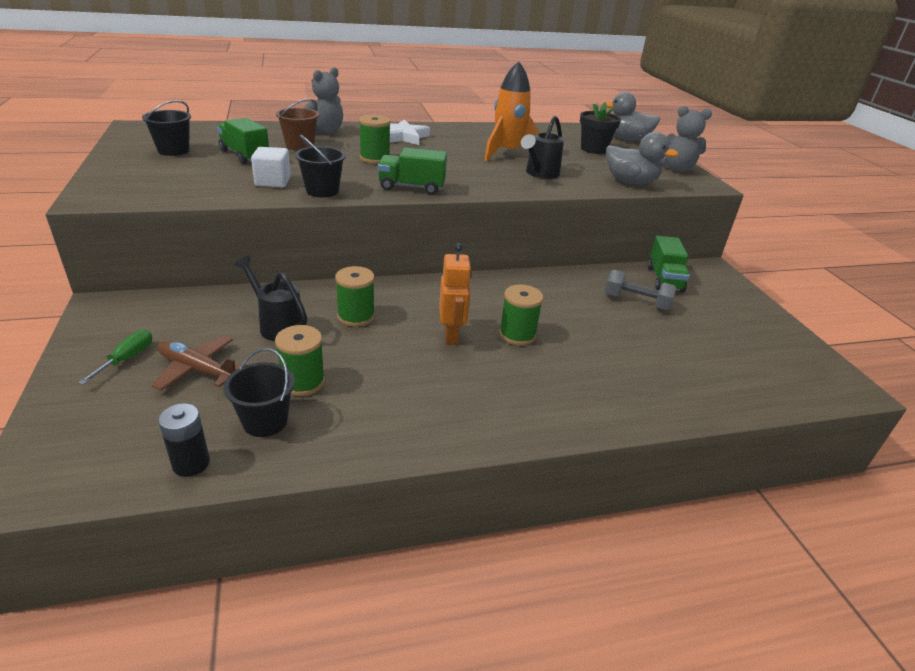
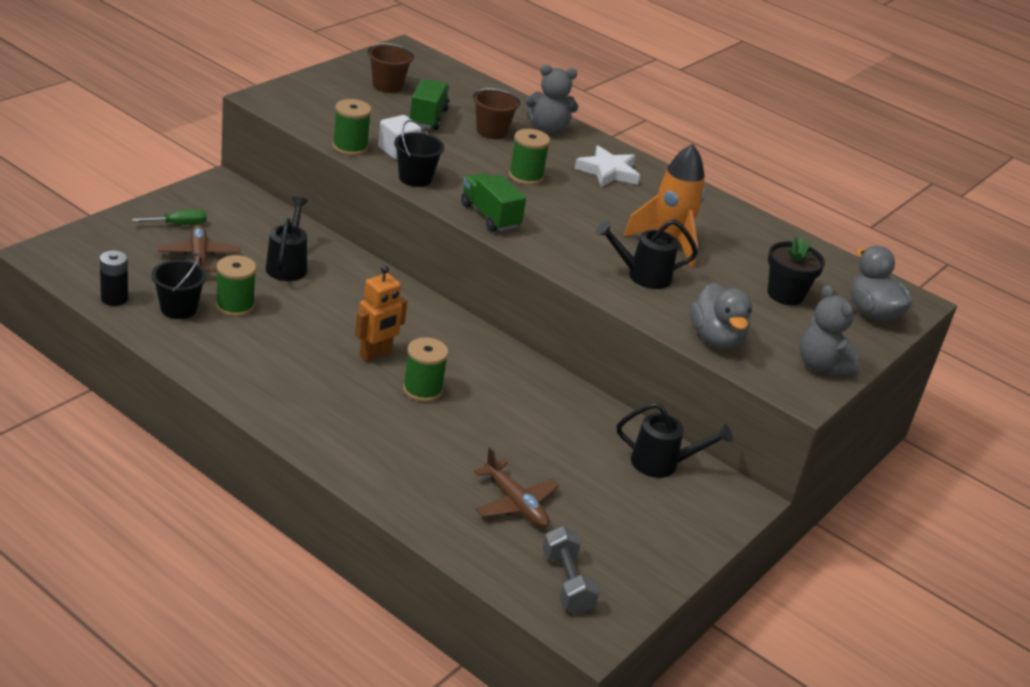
camera: 50 degrees right, 0 degrees up
black bucket [142,100,191,156] -> brown bucket [367,43,414,93]
green spool [335,266,375,327] -> green spool moved to [333,99,372,156]
grey dumbbell [605,270,676,310] -> grey dumbbell moved to [543,526,600,614]
green truck [647,236,690,293] -> black watering can [617,402,733,478]
none -> brown plane [474,448,559,528]

